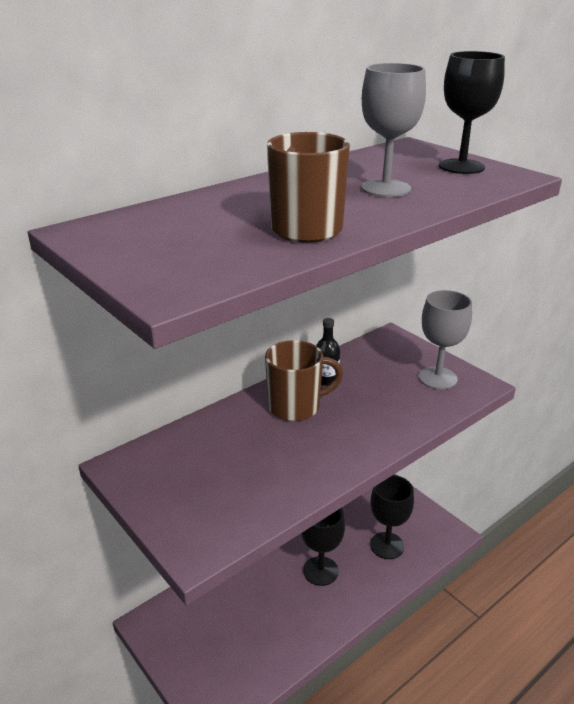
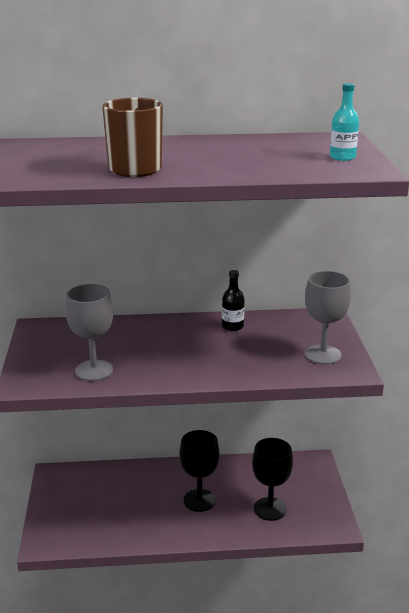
camera: 35 degrees right, 5 degrees down
brown mug [265,340,343,421] -> none
grey goblet [361,63,426,197] -> grey goblet moved to [66,284,113,381]
black goblet [439,51,505,174] -> turquoise bottle [330,83,359,161]

